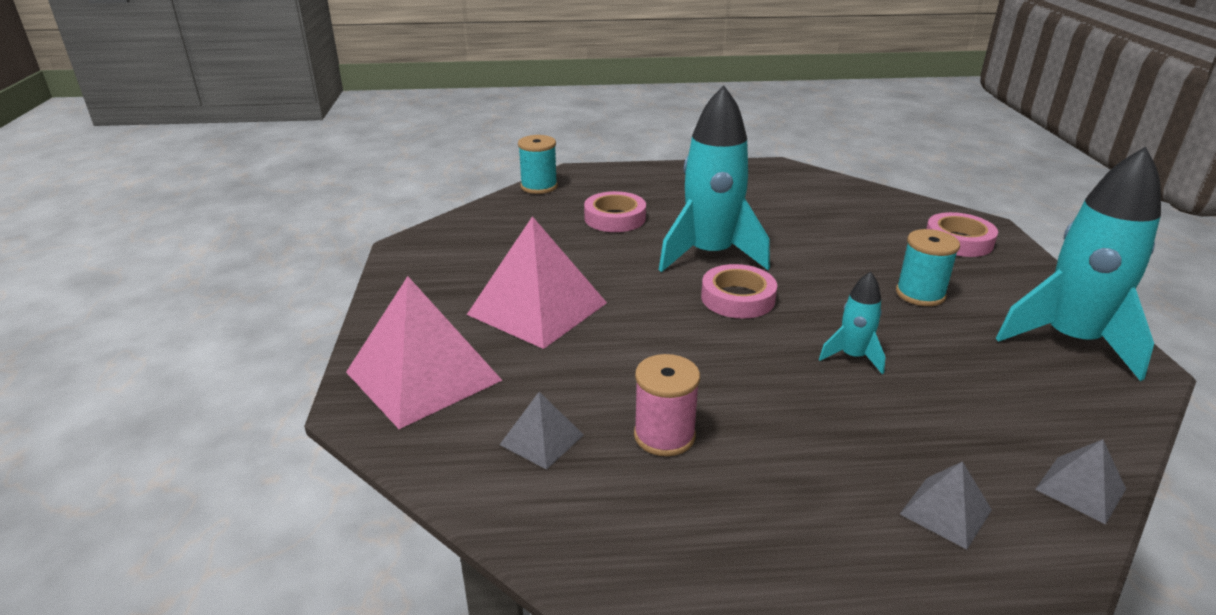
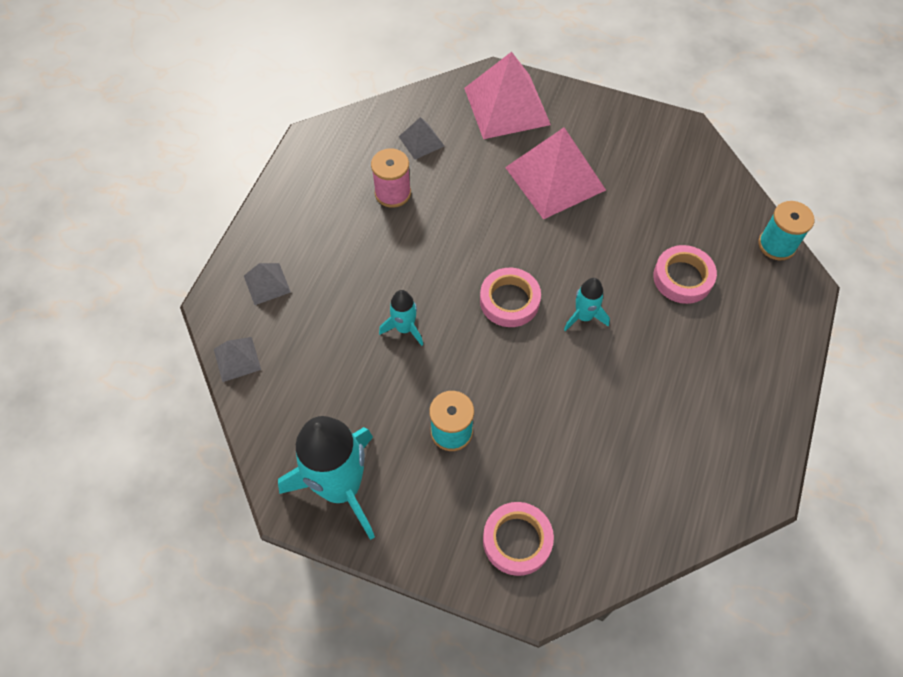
camera: 115 degrees right, 30 degrees up
turquoise rocket [659,85,770,272] -> turquoise rocket [564,278,610,331], size x0.47

